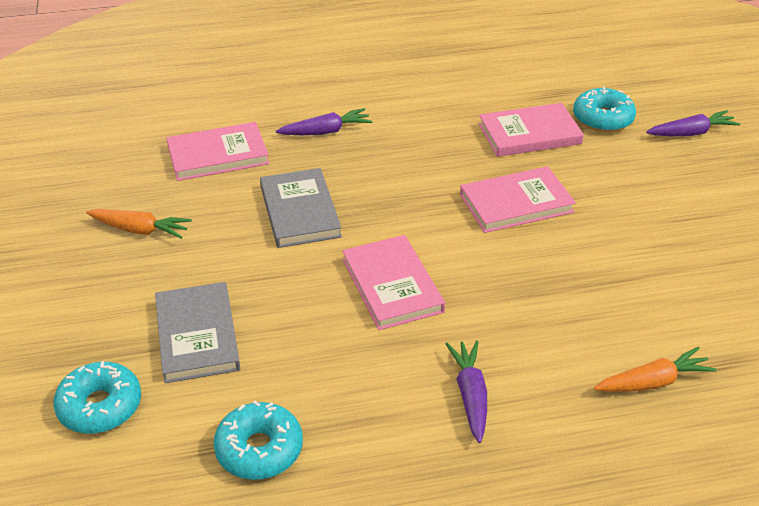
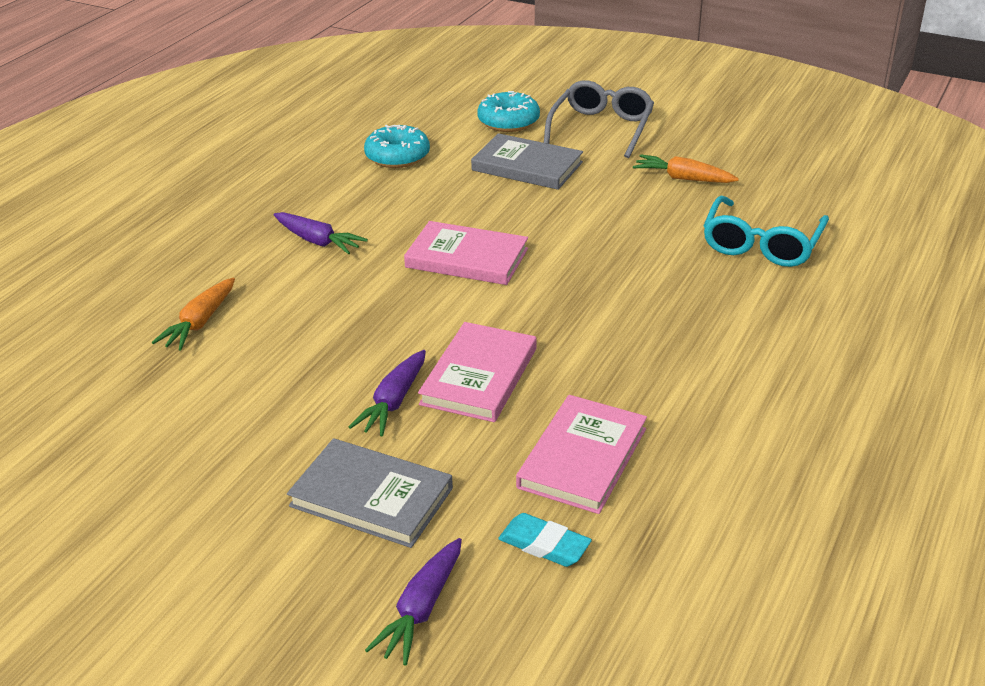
camera: 130 degrees right, 5 degrees down
orange carrot [86,209,192,239] -> orange carrot turned 60 degrees clockwise [633,154,739,183]
pink book [167,122,269,181] -> turquoise glasses [703,196,829,267]
grey book [260,168,342,248] -> grey book moved to [287,438,453,548]
purple carrot [276,108,372,135] -> purple carrot moved to [349,350,426,437]
turquoise donut [573,87,636,132] -> turquoise eraser [498,513,592,567]
none -> grey glasses [544,80,654,158]

